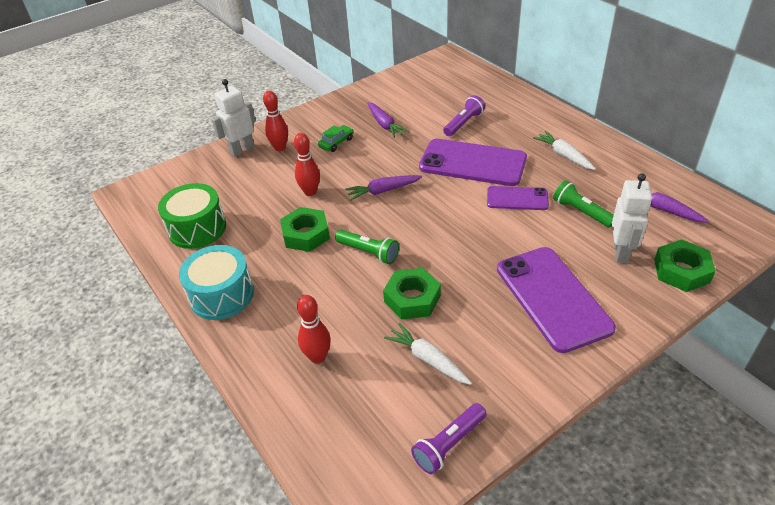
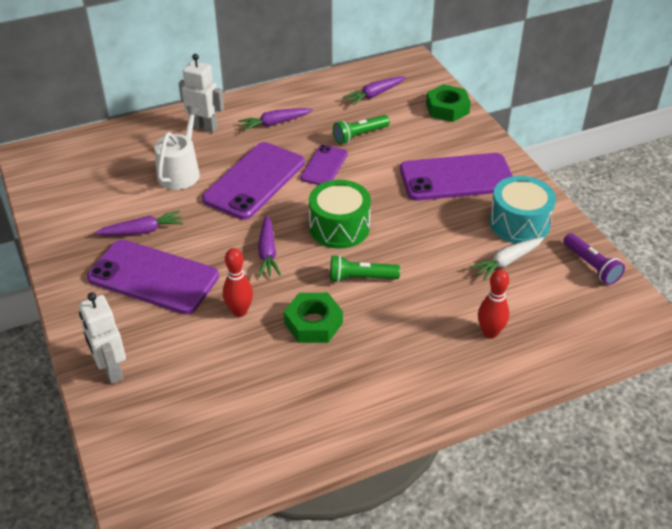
camera: 80 degrees left, 0 degrees up
green drum [158,183,226,249] -> green drum moved to [309,180,371,249]
turquoise drum [179,245,254,320] -> turquoise drum moved to [489,176,556,243]
red bowling pin [263,91,288,151] -> none
green car [318,125,354,152] -> purple phone [87,240,219,314]
green flashlight [335,230,399,264] -> green flashlight turned 135 degrees counterclockwise [330,255,400,283]
green nut [383,268,441,320] -> none
purple flashlight [443,95,485,136] -> white watering can [154,106,201,190]
white carrot [533,131,595,170] -> purple carrot [238,108,313,131]
white robot [612,173,652,263] -> white robot moved to [179,54,224,133]

